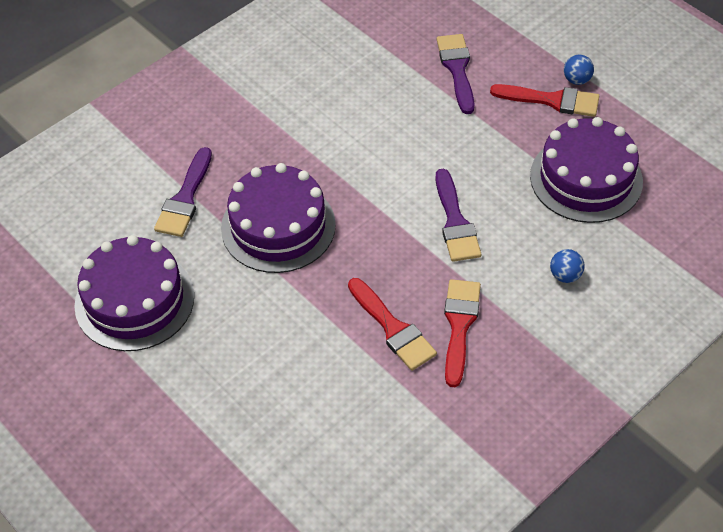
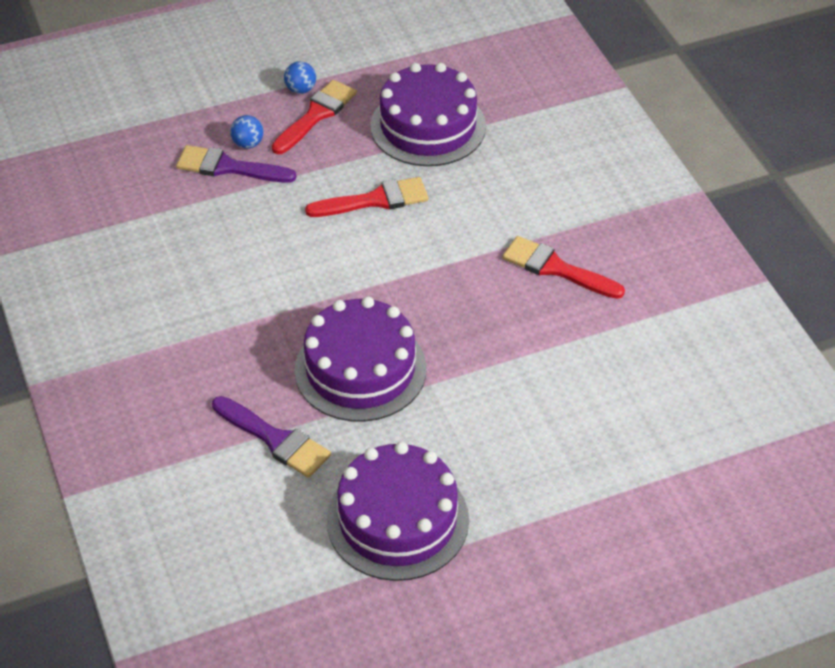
camera: 70 degrees left, 5 degrees down
red brush [348,278,437,371] -> red brush moved to [305,177,428,217]
purple brush [435,169,481,262] -> none
blue ball [550,249,584,283] -> blue ball moved to [230,115,264,149]

